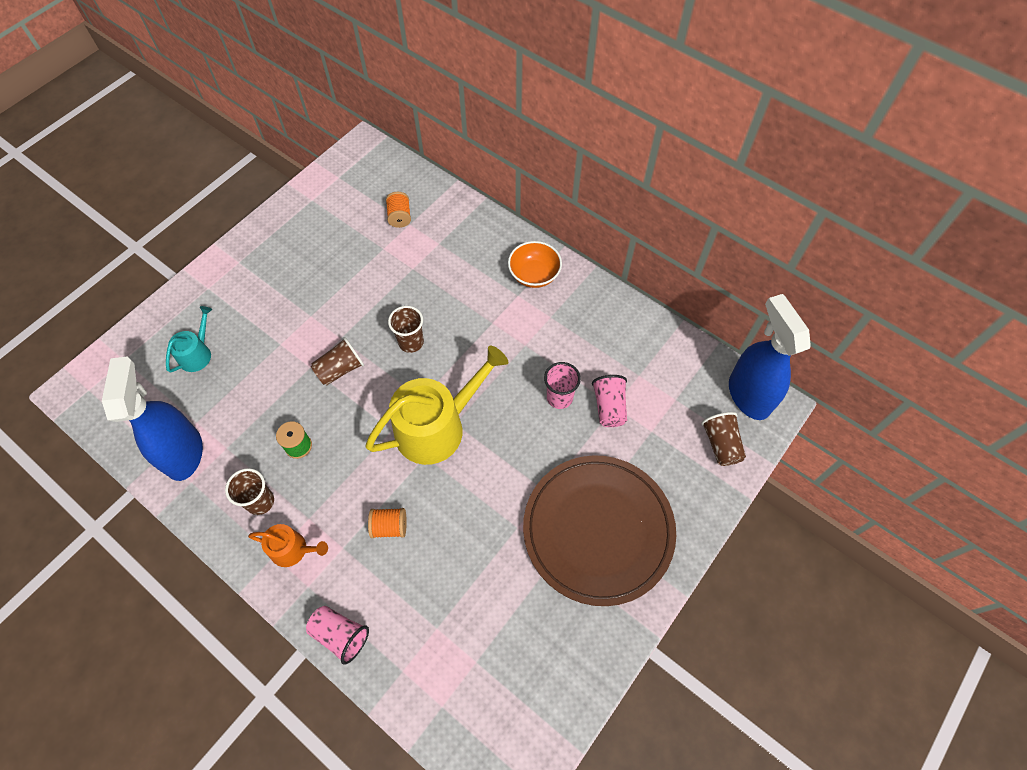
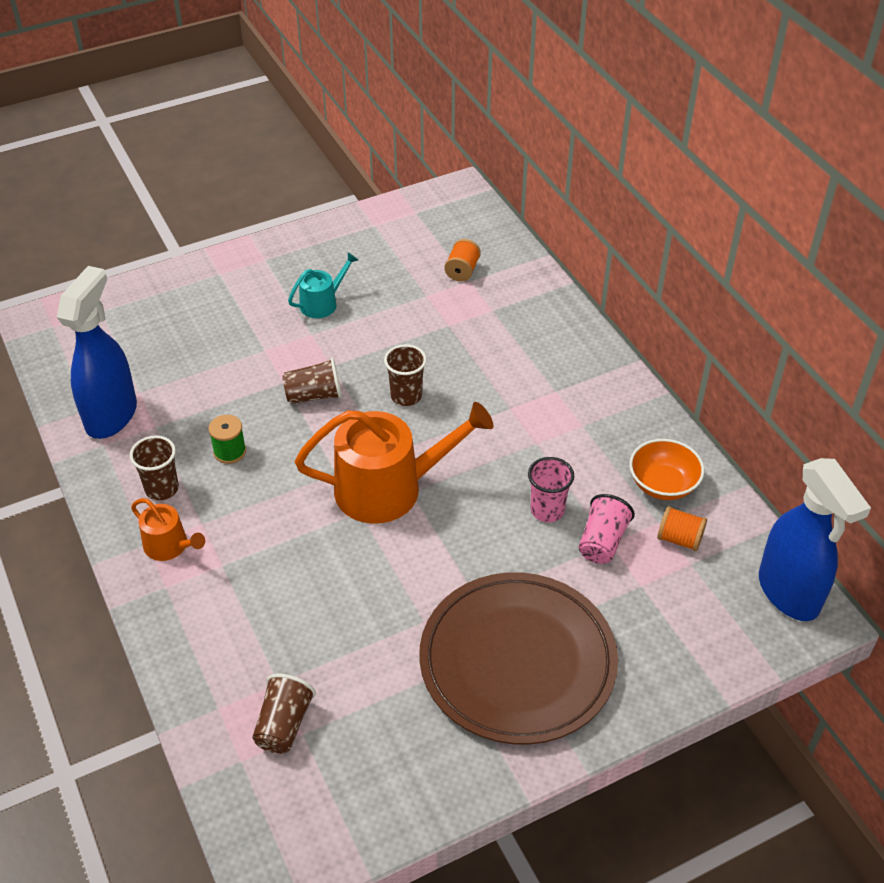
camera: 25 degrees right, 15 degrees down
turquoise watering can [166,306,212,373] -> turquoise watering can moved to [288,252,358,318]
pink cup [306,606,369,665] -> none
yellow watering can [365,345,508,465] -> orange watering can [295,402,494,524]
orange spool [368,508,407,538] -> orange spool moved to [657,506,707,552]
orange bowl [508,241,562,288] -> orange bowl moved to [629,439,704,500]
brown cup [701,412,746,466] -> brown cup moved to [252,674,316,754]
blue spray bottle [729,294,811,420] -> blue spray bottle turned 150 degrees clockwise [759,458,871,621]

